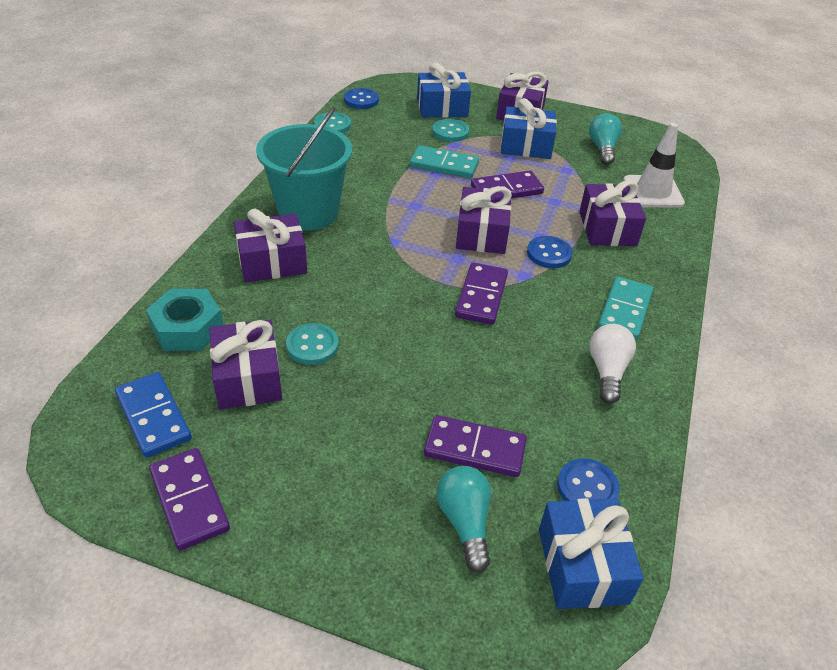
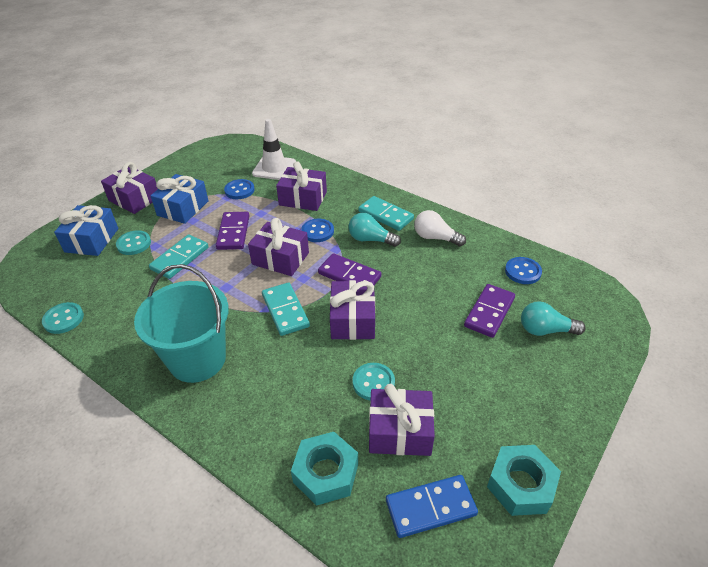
camera: 70 degrees left, 0 degrees up
purple domino [149,448,230,551] -> turquoise nut [487,445,561,516]
purple gift [234,209,307,282] -> purple gift moved to [330,280,375,340]
blue button [344,88,379,109] -> blue button moved to [224,179,255,199]
blue gift [539,498,644,609] -> none
turquoise light bulb [589,113,622,165] -> turquoise light bulb moved to [349,213,401,247]
none -> turquoise domino [262,282,310,336]

